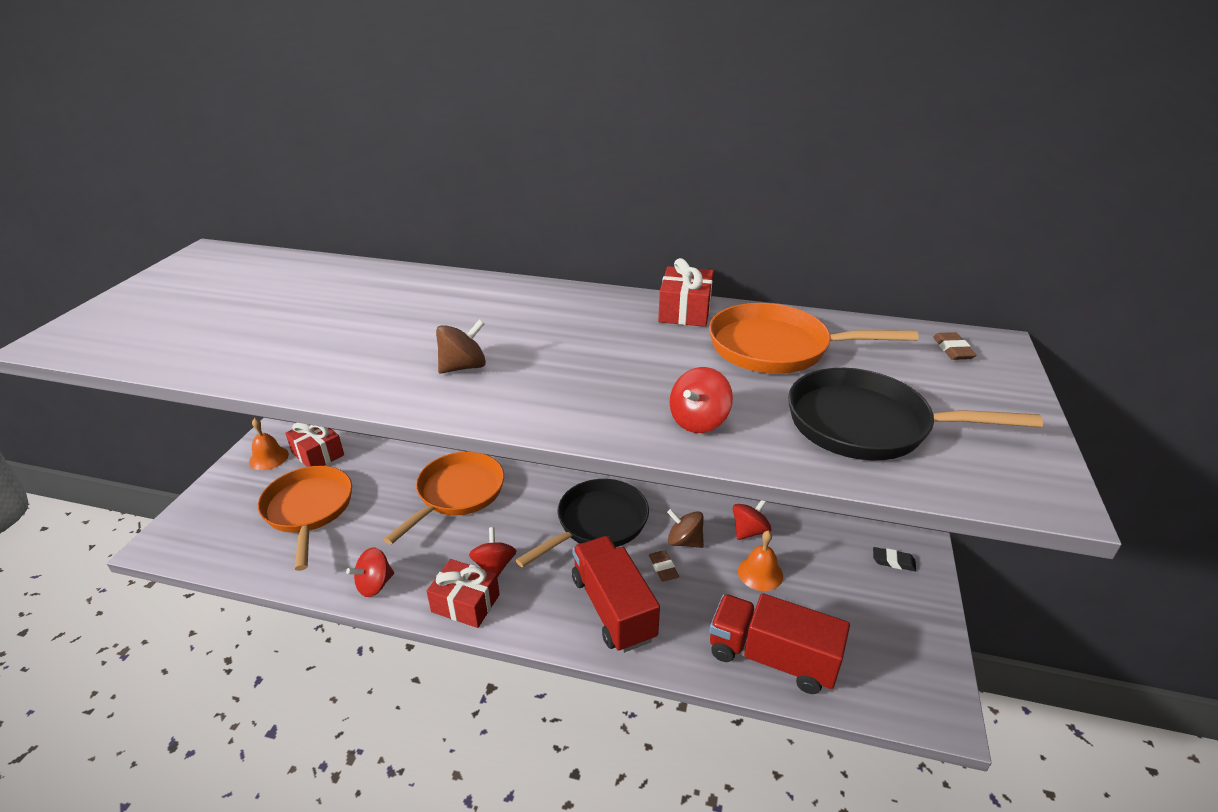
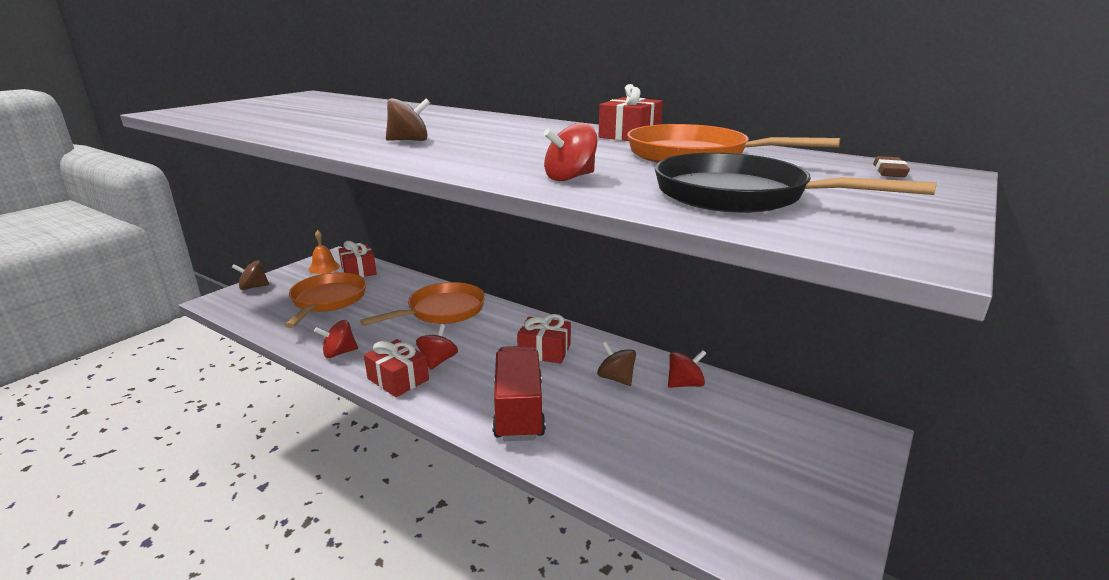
camera: 20 degrees right, 10 degrees down
black pan [516,479,649,568] -> red gift [517,314,571,364]
brown eraser [649,550,679,582] -> none
red truck [709,593,850,694] -> none
orange bell [738,531,783,591] -> none
black eraser [873,547,916,571] -> none
none -> brown spinning top [231,260,269,290]

